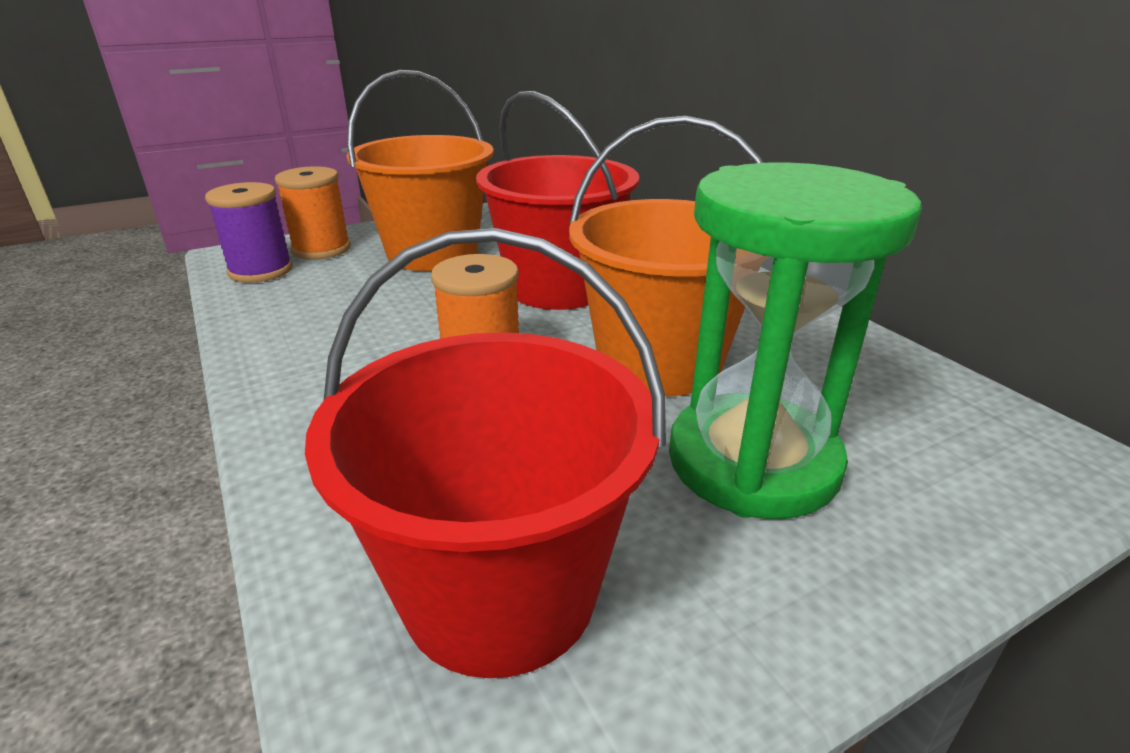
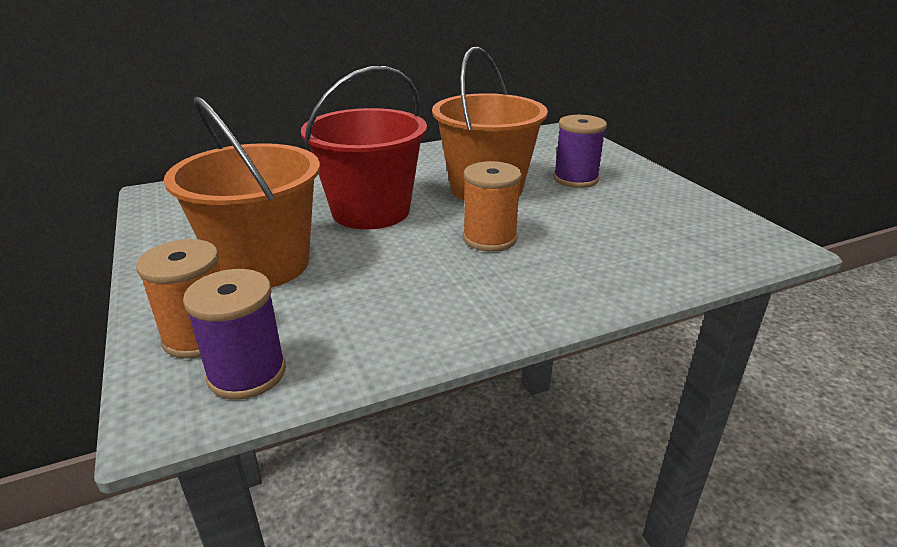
camera: 85 degrees left, 0 degrees up
red bucket [305,228,666,678] -> none
green hourglass [669,162,922,519] -> purple spool [553,115,607,188]

